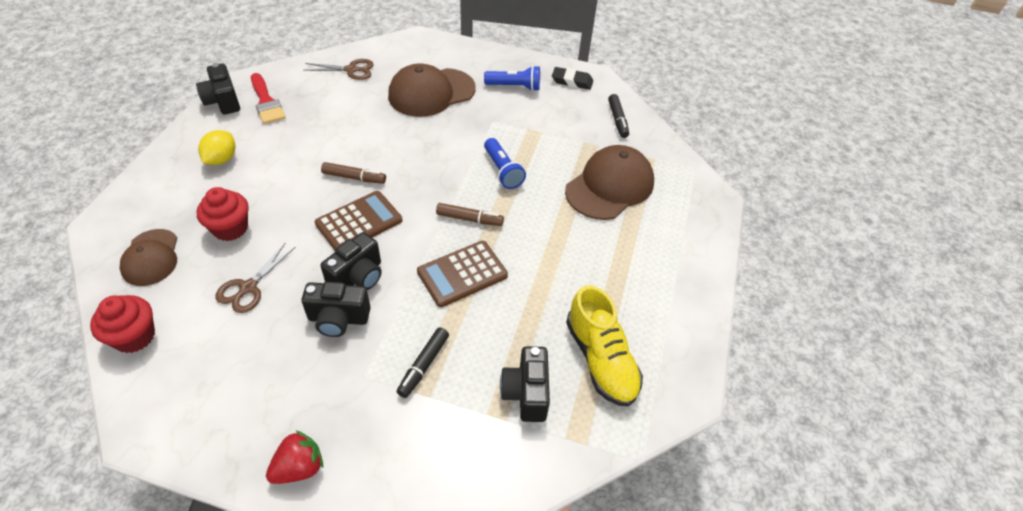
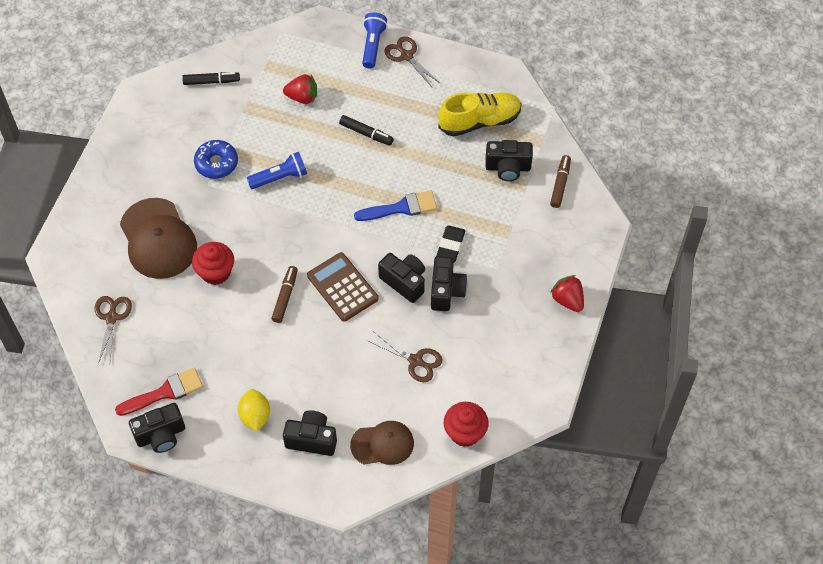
camera: 85 degrees left, 10 degrees up
red cupcake [197,187,249,241] -> red cupcake moved to [192,242,234,285]
yellow lemon [198,130,235,165] -> yellow lemon turned 60 degrees clockwise [238,389,270,432]
black marker [397,328,449,398] -> black marker moved to [339,115,394,146]
brown calculator [417,241,508,307] -> blue brush [354,191,437,221]
brown marker [436,203,504,226] -> brown marker moved to [550,155,571,208]
blue flashlight [484,66,540,91] -> blue flashlight moved to [362,12,387,69]
black eraser [552,67,593,90] -> black eraser moved to [436,225,465,262]
brown cap [565,145,654,220] -> red strawberry [283,74,317,104]
none -> blue donut [194,140,238,179]
none -> black camera [283,410,337,456]
none -> brown scissors [384,36,440,87]

